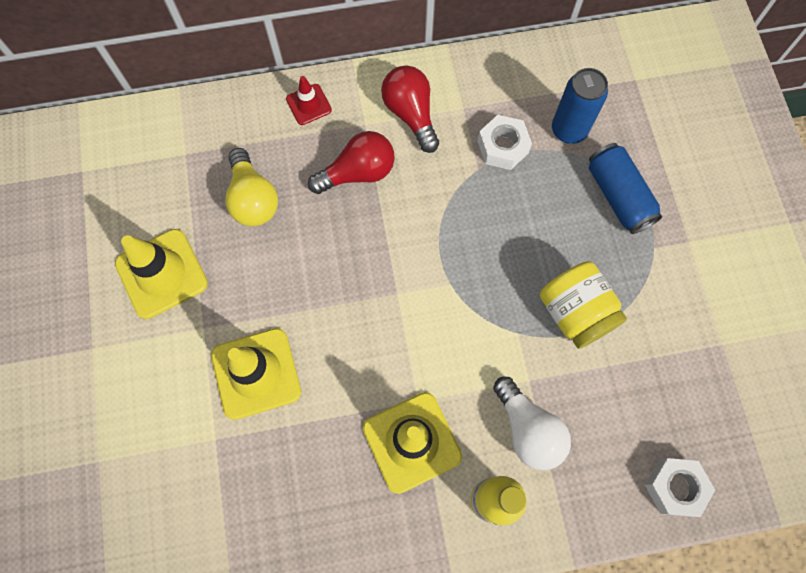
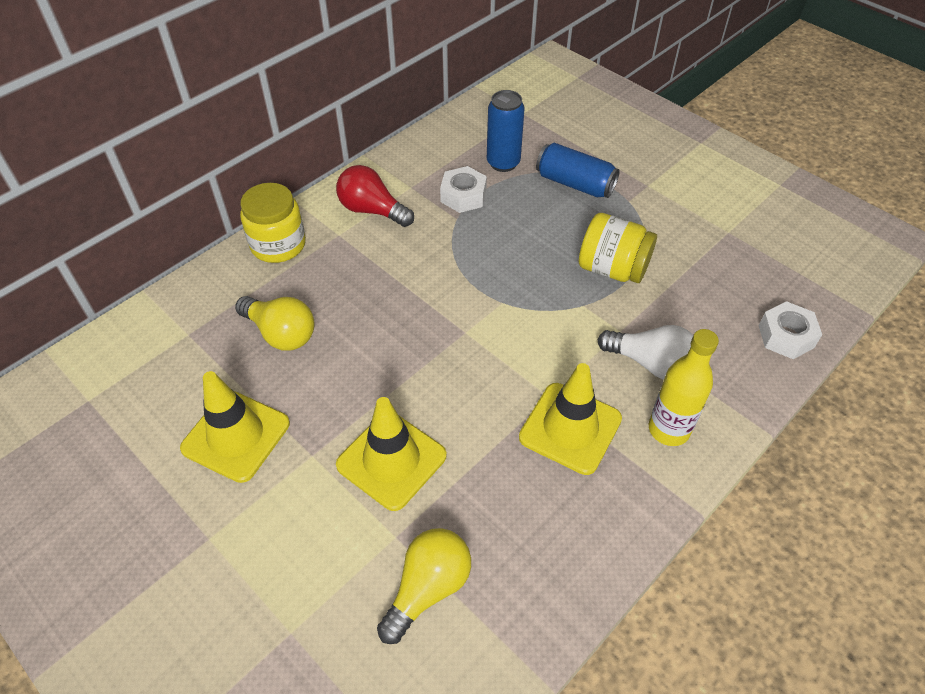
camera: 35 degrees left, 20 degrees down
red traffic cone [286,76,332,125] -> yellow jar [240,183,306,263]
red light bulb [308,131,395,194] -> none
none -> yellow light bulb [377,528,471,644]

